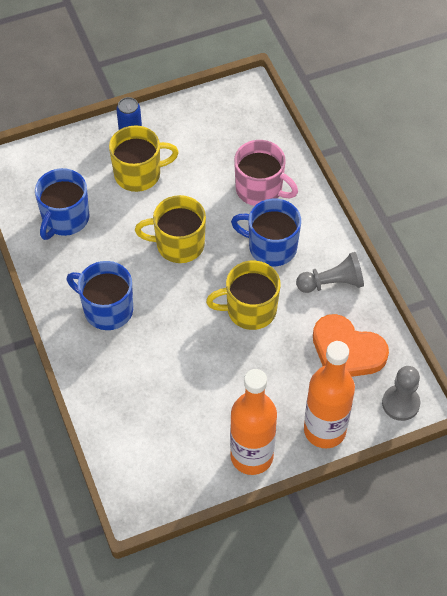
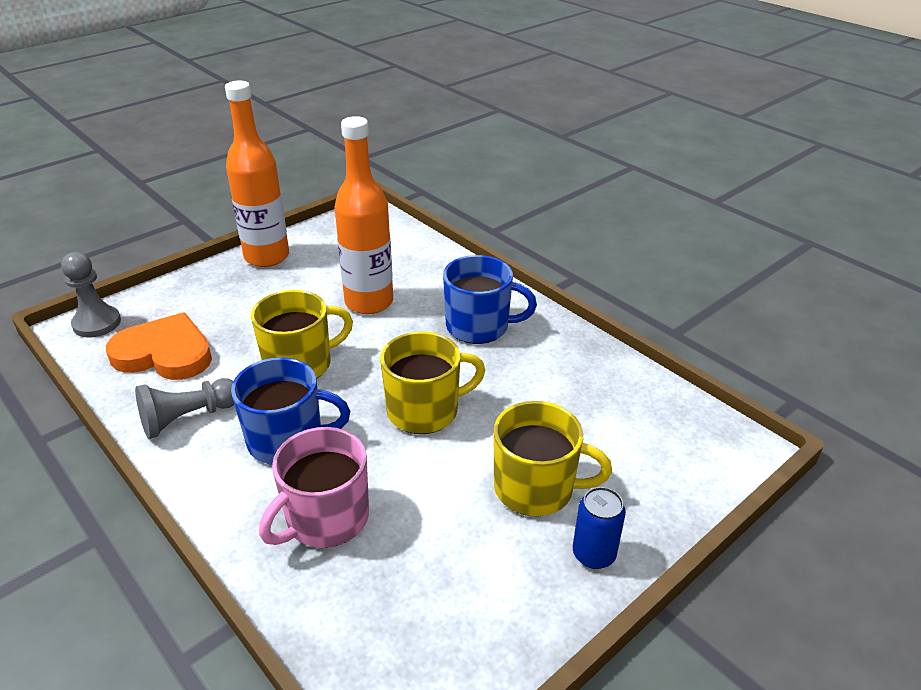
camera: 160 degrees right, 20 degrees down
blue mug [35,168,90,240] -> none
yellow mug [109,125,179,192] -> yellow mug turned 135 degrees counterclockwise [494,401,612,517]
pink mug [234,140,298,206] -> pink mug turned 60 degrees counterclockwise [259,427,369,548]
orange bottle [304,341,355,448] -> orange bottle moved to [334,116,393,314]

